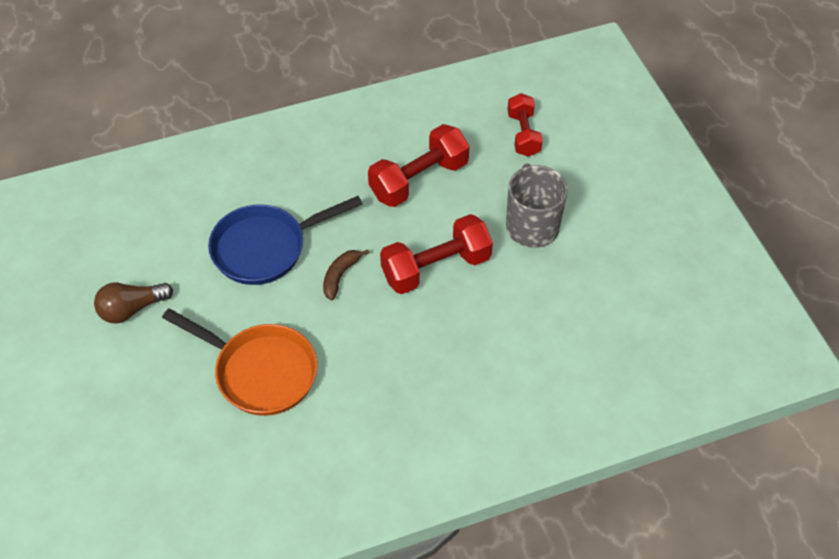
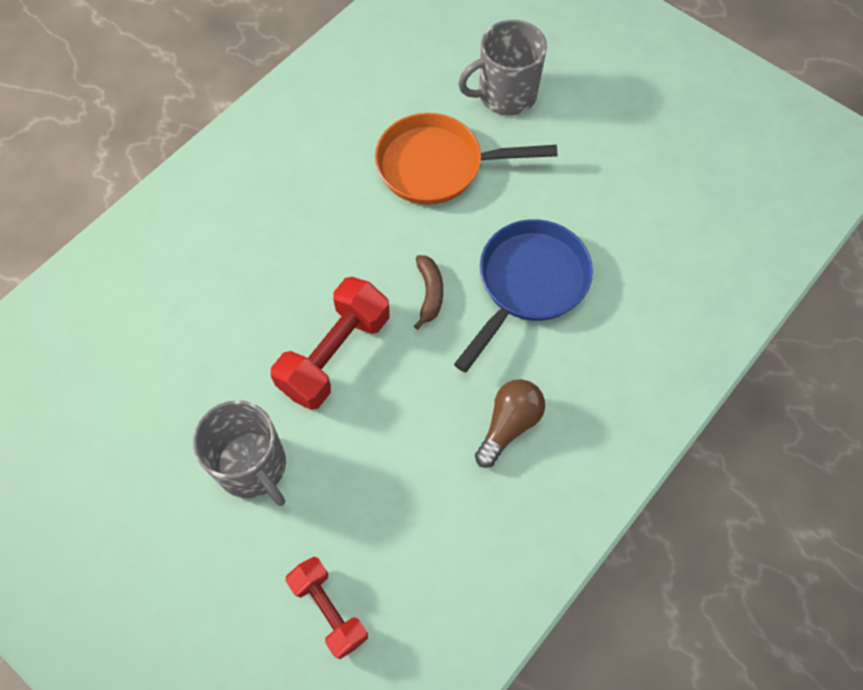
camera: 150 degrees right, 10 degrees up
brown light bulb [94,283,173,324] -> brown light bulb moved to [475,379,545,468]
red dumbbell [368,124,469,207] -> none
none -> grey mug [458,20,547,116]

